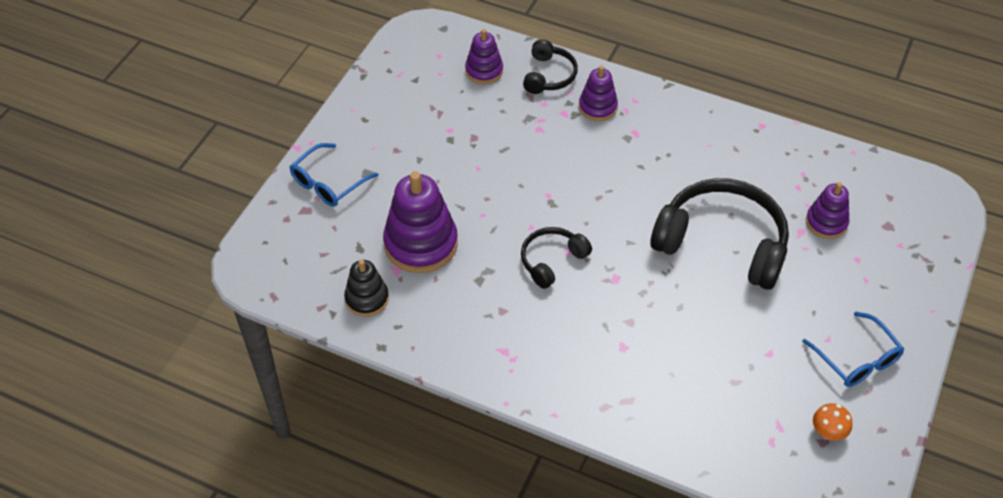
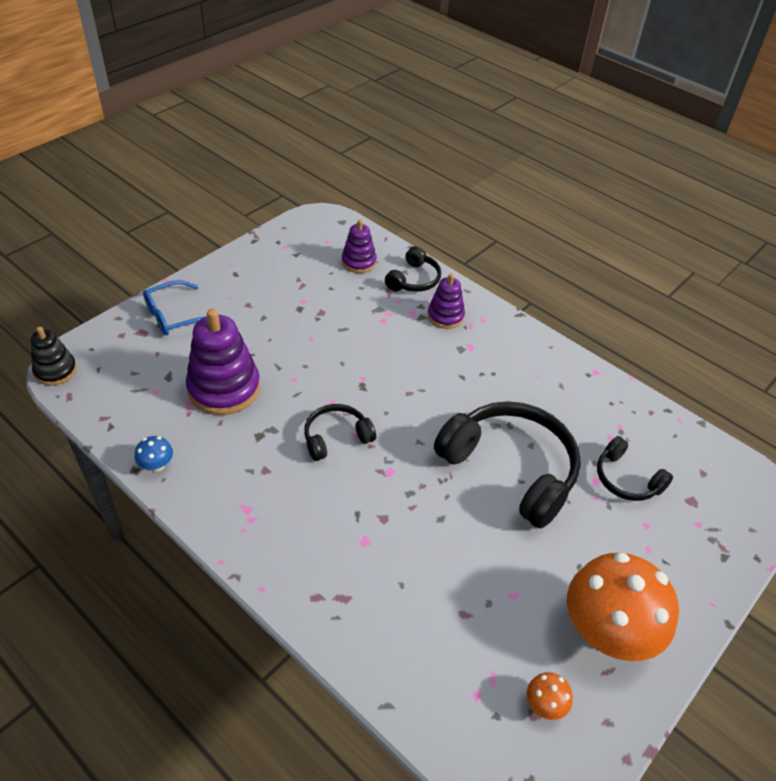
camera: 15 degrees right, 5 degrees down
black stacking toy [344,259,389,317] -> black stacking toy moved to [30,326,77,386]
blue glasses [802,312,904,387] -> orange mushroom [567,552,679,661]
purple stacking toy [806,182,849,239] -> black headphones [597,436,673,501]
none -> blue mushroom [135,436,173,472]

